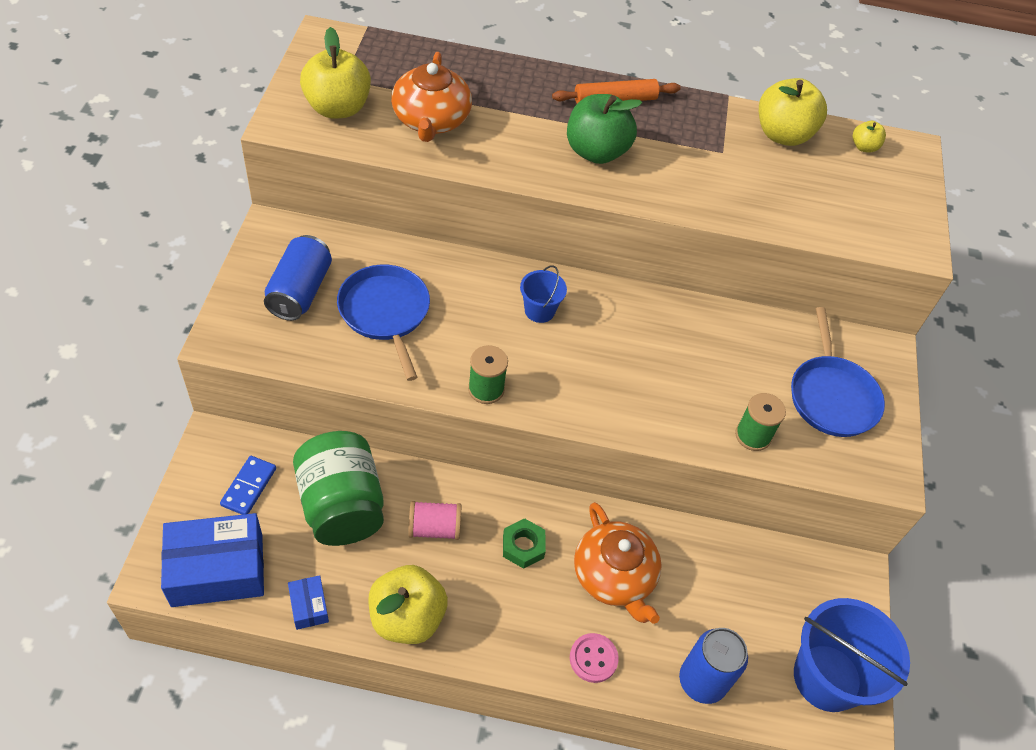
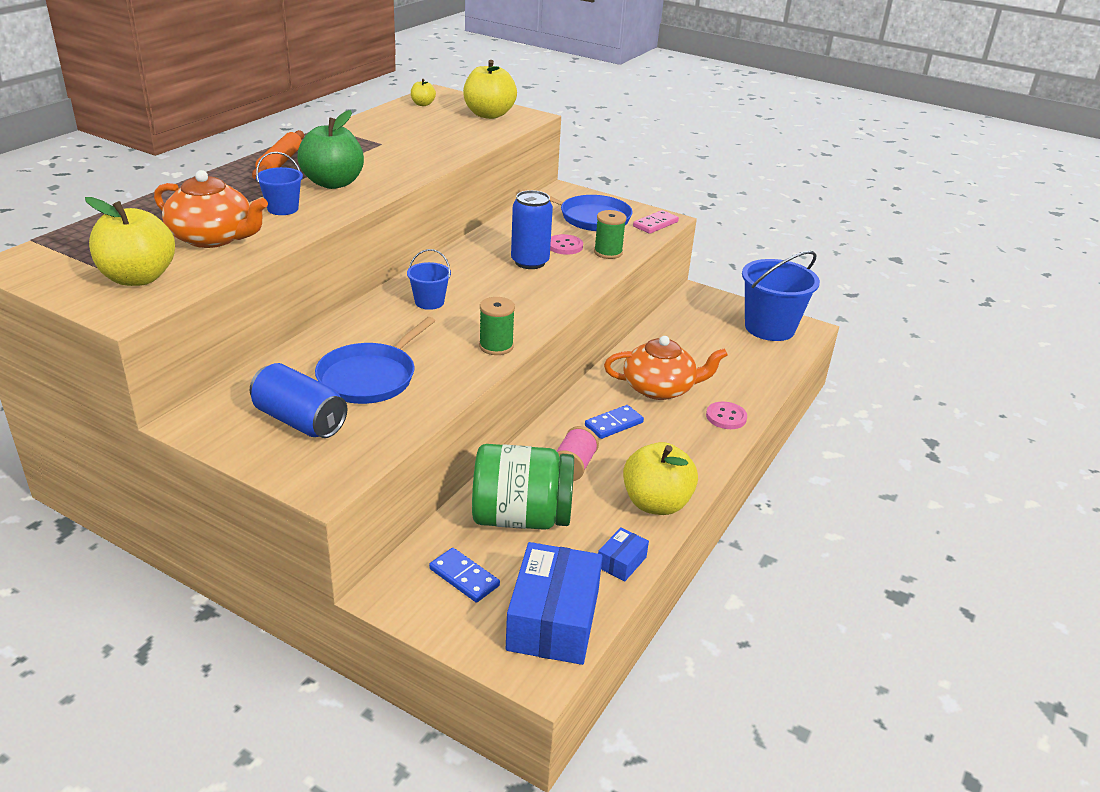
camera: 65 degrees left, 20 degrees down
blue box [288,575,329,630] -> blue box turned 60 degrees counterclockwise [598,528,649,581]
blue pan [337,265,430,381] -> blue pan turned 60 degrees counterclockwise [315,317,435,404]
green nut [503,518,546,569] -> blue domino [585,405,644,439]
blue can [679,628,748,704] -> blue can moved to [511,190,553,269]
yellow apple [759,78,827,146] -> yellow apple moved to [463,60,517,119]
none -> blue bucket [256,152,303,215]
none -> pink button [550,234,583,255]
none -> pink domino [633,210,679,234]

